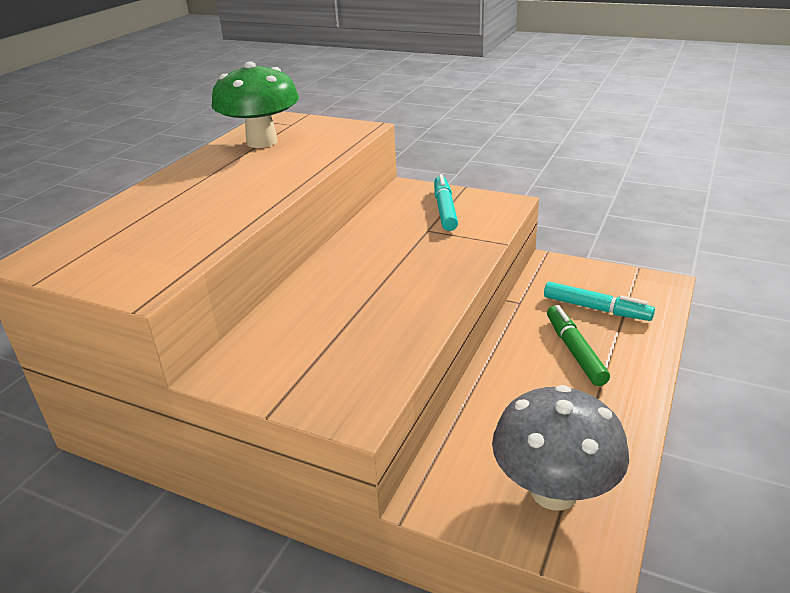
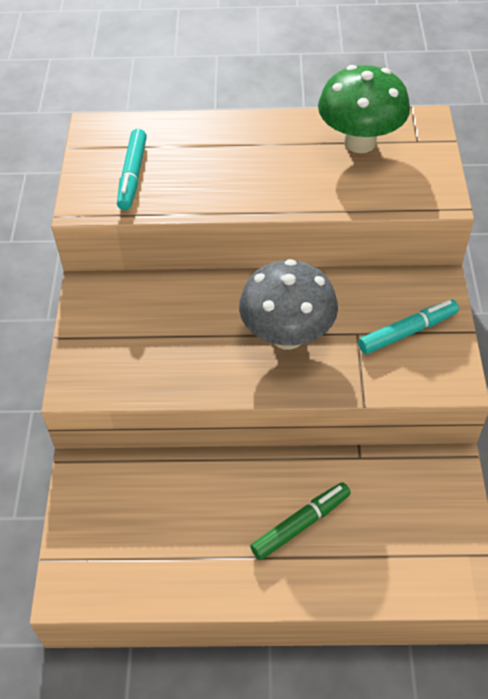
camera: 65 degrees right, 20 degrees up
grey mushroom [492,385,629,511] -> grey mushroom moved to [239,259,338,350]
turquoise marker [544,282,655,321] -> turquoise marker moved to [117,129,147,210]

